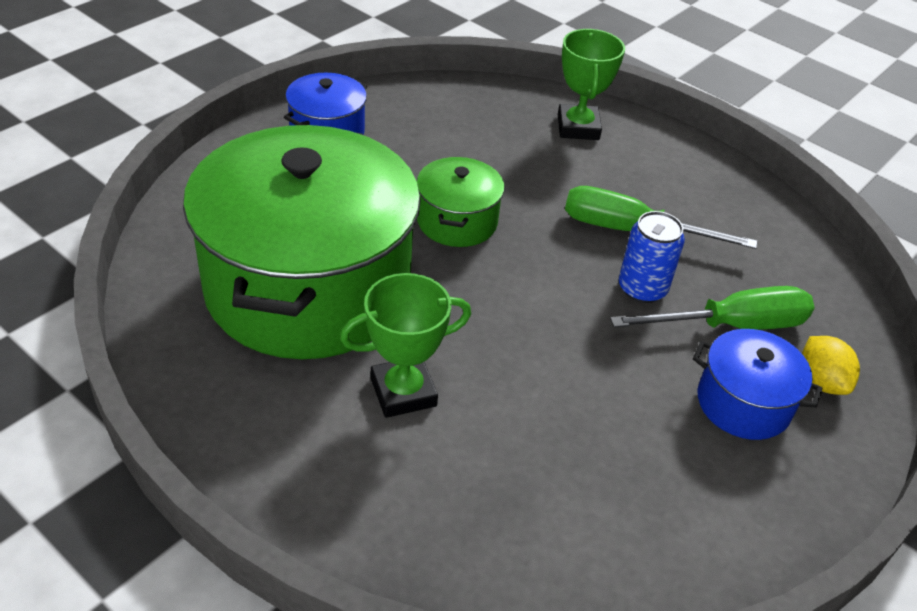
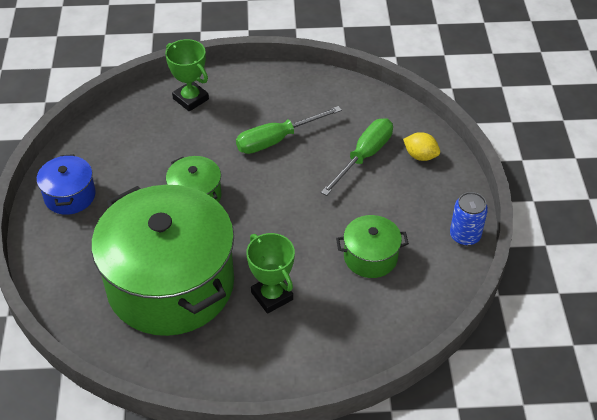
camera: 40 degrees left, 5 degrees up
green trophy [340,273,471,418] -> green trophy turned 60 degrees counterclockwise [246,233,295,314]
blue can [619,211,685,303] -> blue can moved to [450,192,488,246]
blue pot [693,329,822,440] -> none
none -> green pot [336,215,409,278]

